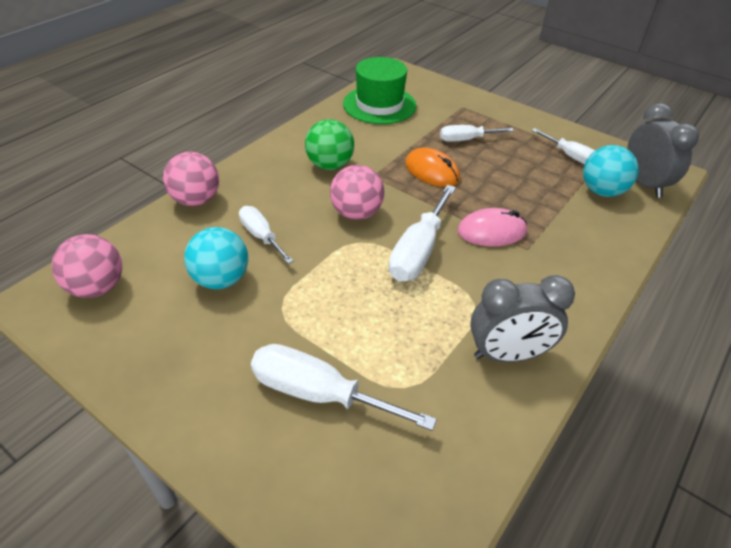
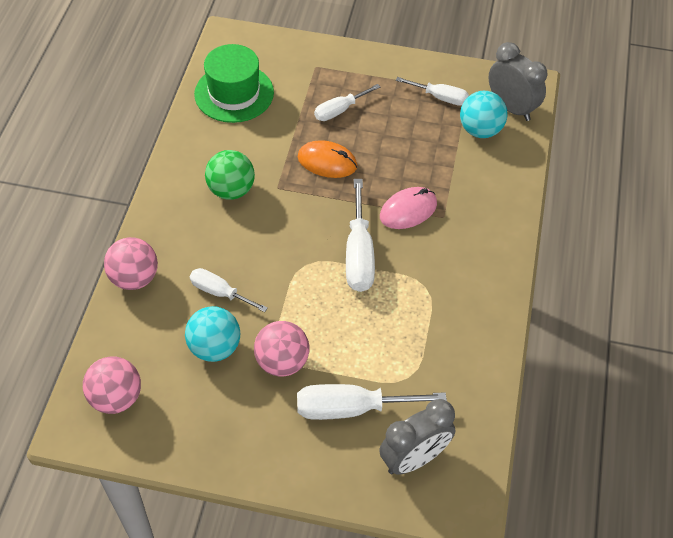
camera: 25 degrees left, 10 degrees up
pink ball [330,165,384,220] -> pink ball moved to [254,321,309,376]
grey clock [470,275,575,362] -> grey clock moved to [379,399,455,475]

